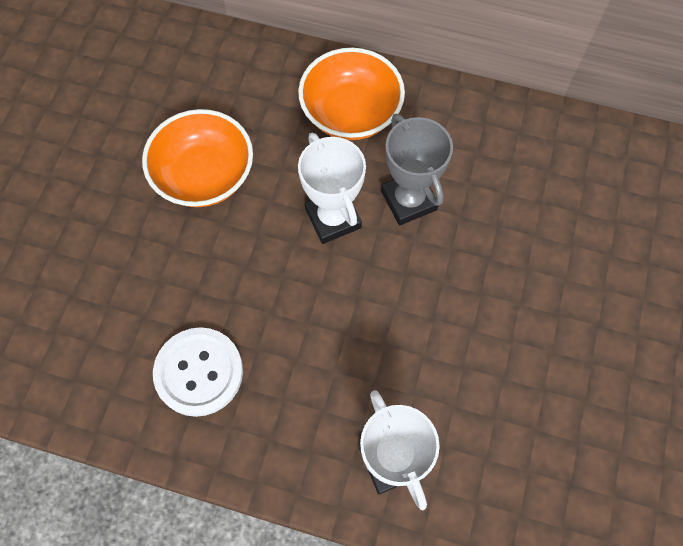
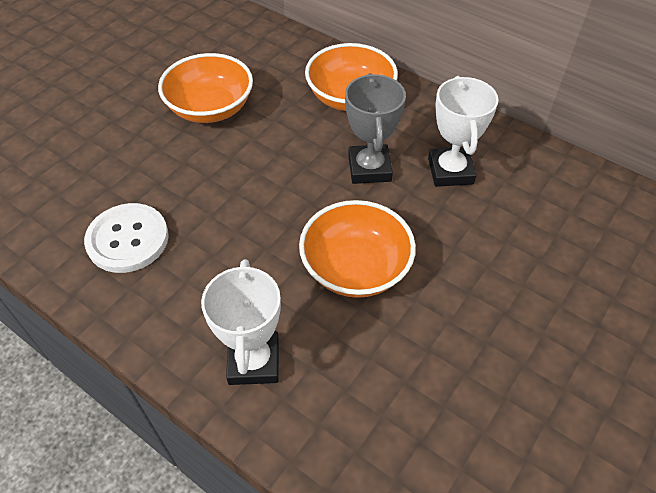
camera: 20 degrees right, 15 degrees down
white trophy [298,133,366,244] -> white trophy moved to [428,76,499,187]
none -> orange bowl [299,200,416,298]

